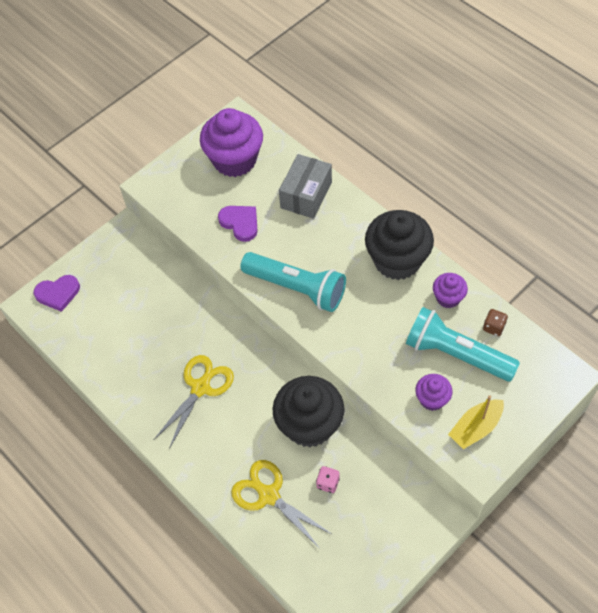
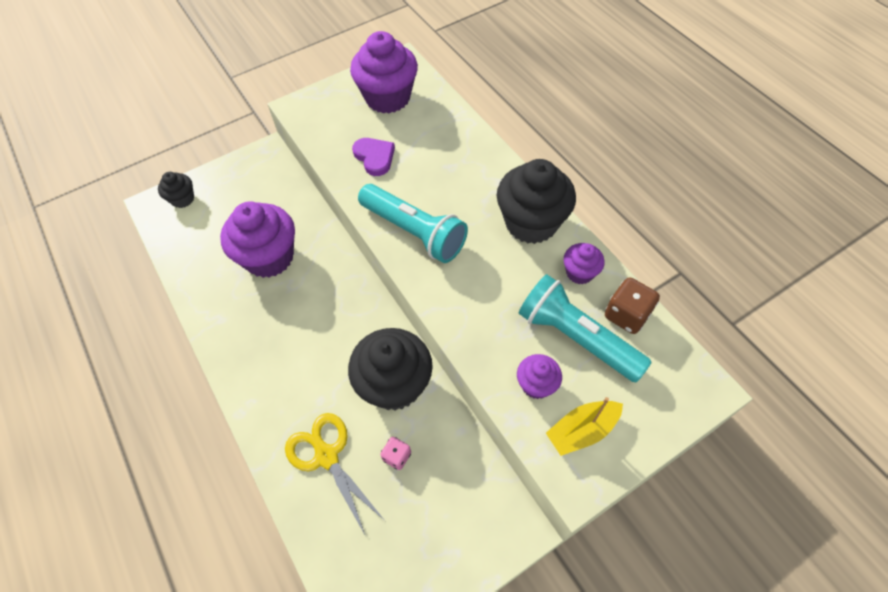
camera: 10 degrees right, 0 degrees up
purple heart [34,275,80,312] -> black cupcake [158,172,194,208]
yellow scissors [154,355,234,449] -> none
grey box [279,154,332,219] -> none
brown dice [483,309,508,336] -> brown dice [605,277,660,334], size x1.66
none -> purple cupcake [220,201,295,278]

